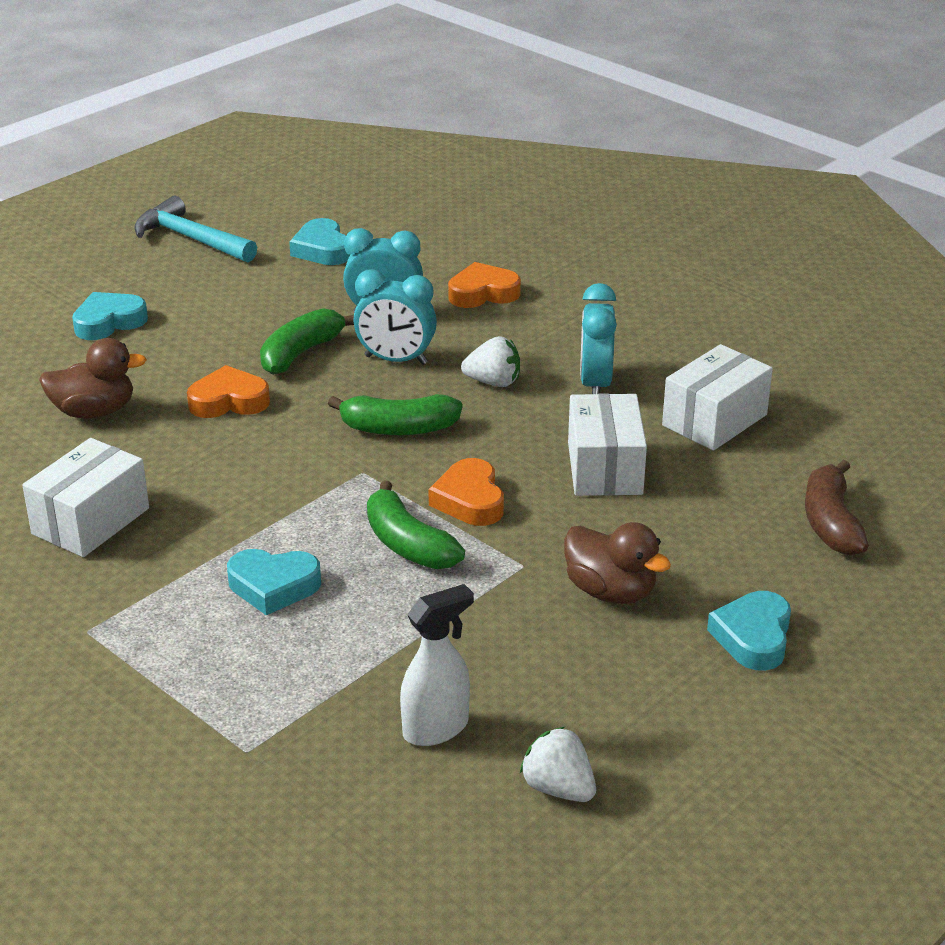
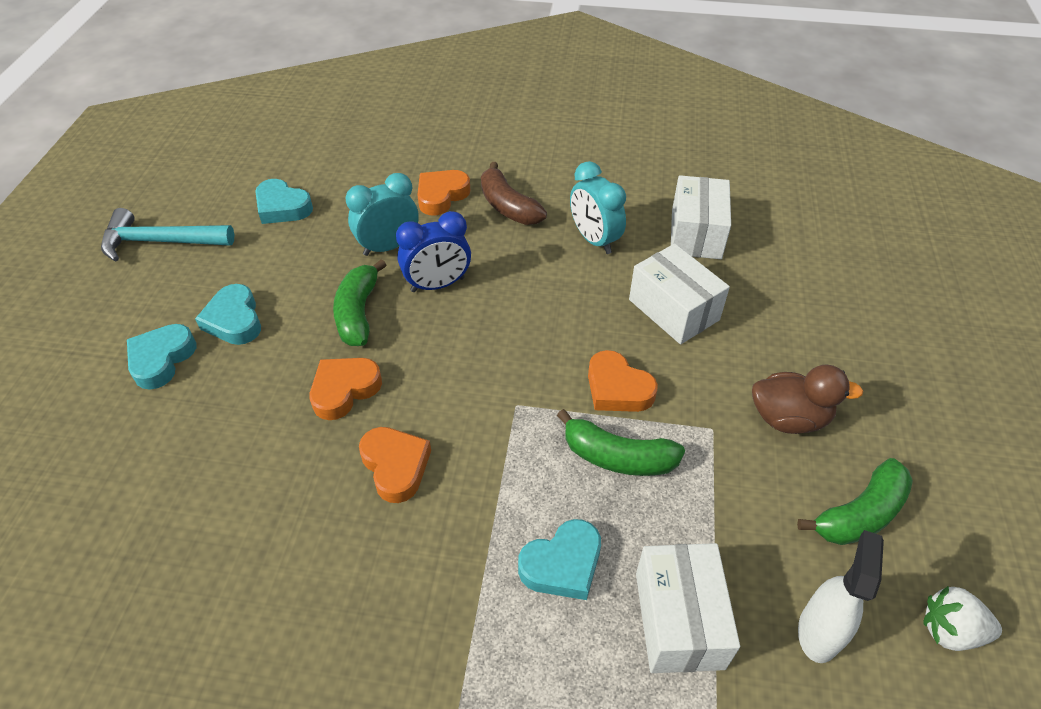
camera: 35 degrees left, 15 degrees up
white box [22,438,149,557] -> white box moved to [636,543,740,673]
brown duck [39,338,147,418] -> none
green banana [328,394,462,435] -> green banana moved to [797,458,913,545]
turquoise clock [353,269,437,365] -> blue clock [396,211,471,292]
white strawberry [461,336,520,387] -> none
turquoise heart [707,591,791,671] -> turquoise heart moved to [195,284,261,345]
brown banana [805,460,869,556] -> brown banana moved to [481,162,547,225]
none -> orange heart [359,427,431,503]

